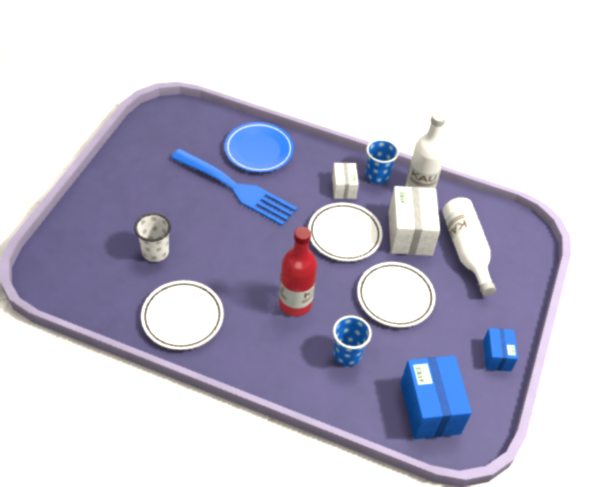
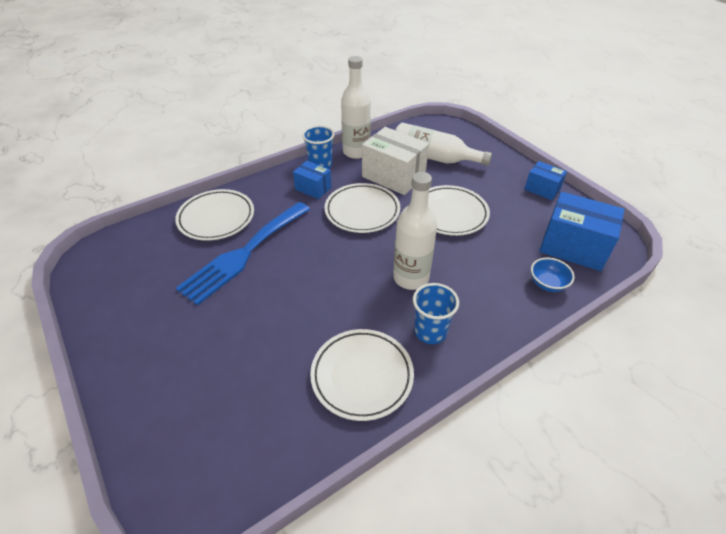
camera: 50 degrees left, 5 degrees down
white cup [134,213,171,262] -> none
blue fork [171,149,297,226] -> blue fork turned 150 degrees clockwise [176,202,310,306]
blue plate [225,122,294,173] -> white plate [175,189,254,241]
red bottle [279,227,317,316] -> white bottle [393,172,437,290]
white box [332,163,359,199] -> blue box [293,161,332,199]
blue cup [333,316,372,366] -> blue cup moved to [413,283,459,344]
none -> blue bowl [531,258,575,292]

